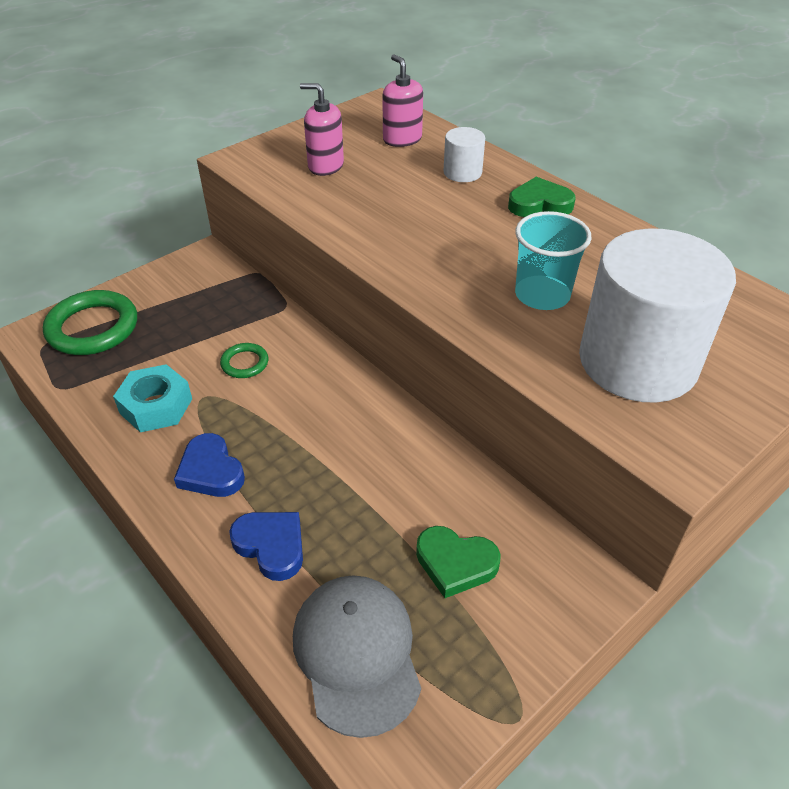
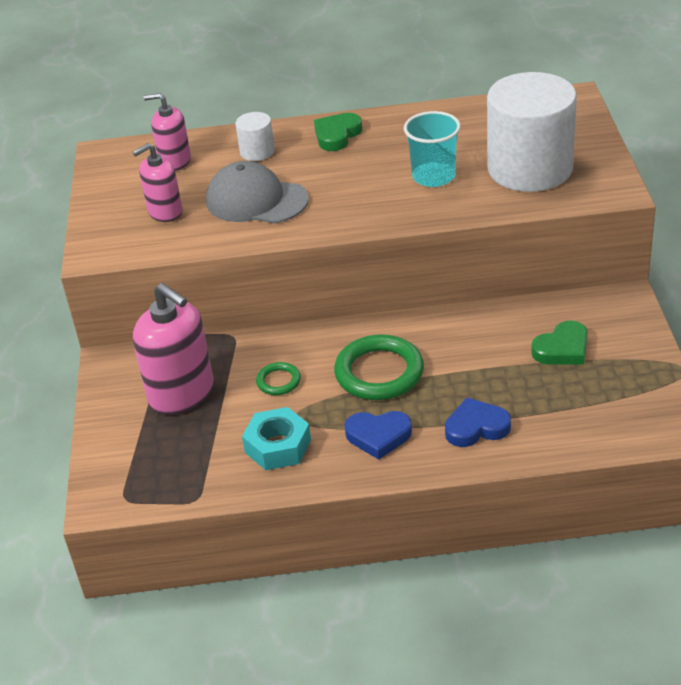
camera: 50 degrees left, 5 degrees down
green ring [43,290,137,355] -> green ring moved to [334,334,424,400]
grey cap [293,575,421,738] -> grey cap moved to [206,161,309,224]
none -> pink soap dispenser [133,283,214,415]

